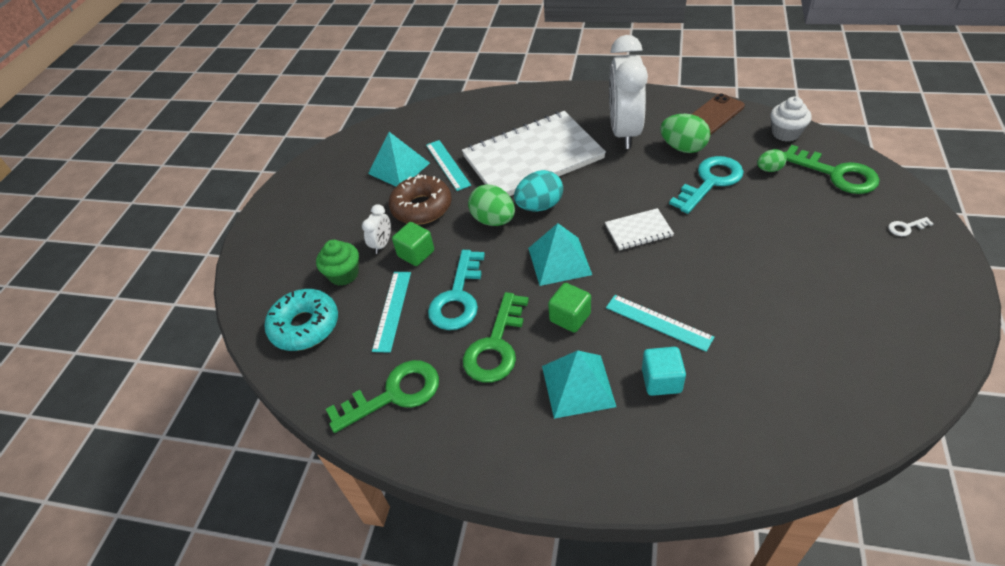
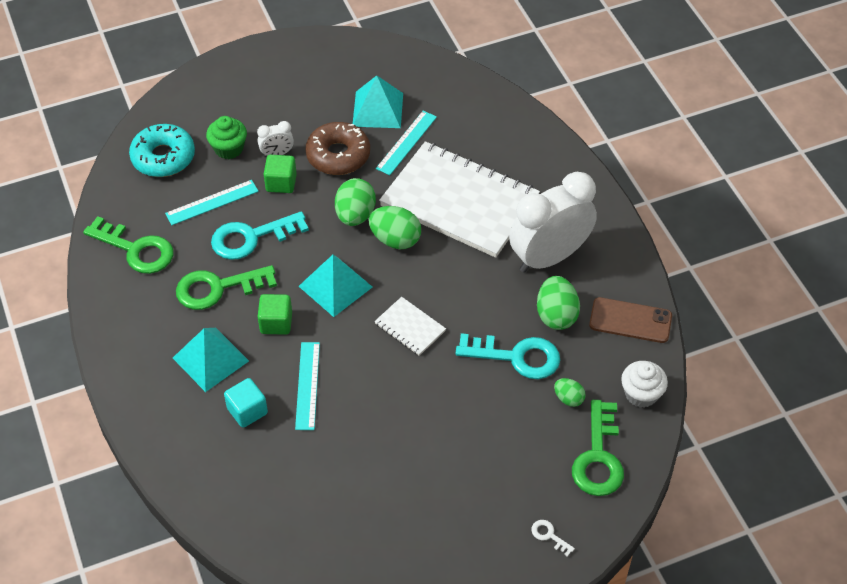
camera: 50 degrees right, 5 degrees up
turquoise egg [514,170,563,211] -> green egg [368,206,421,249]

